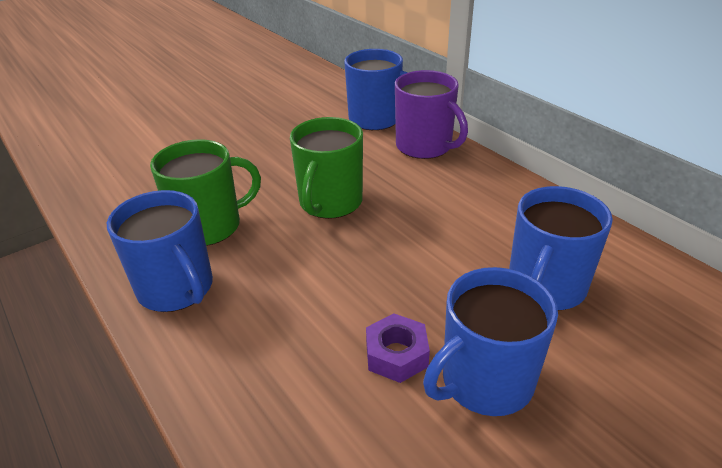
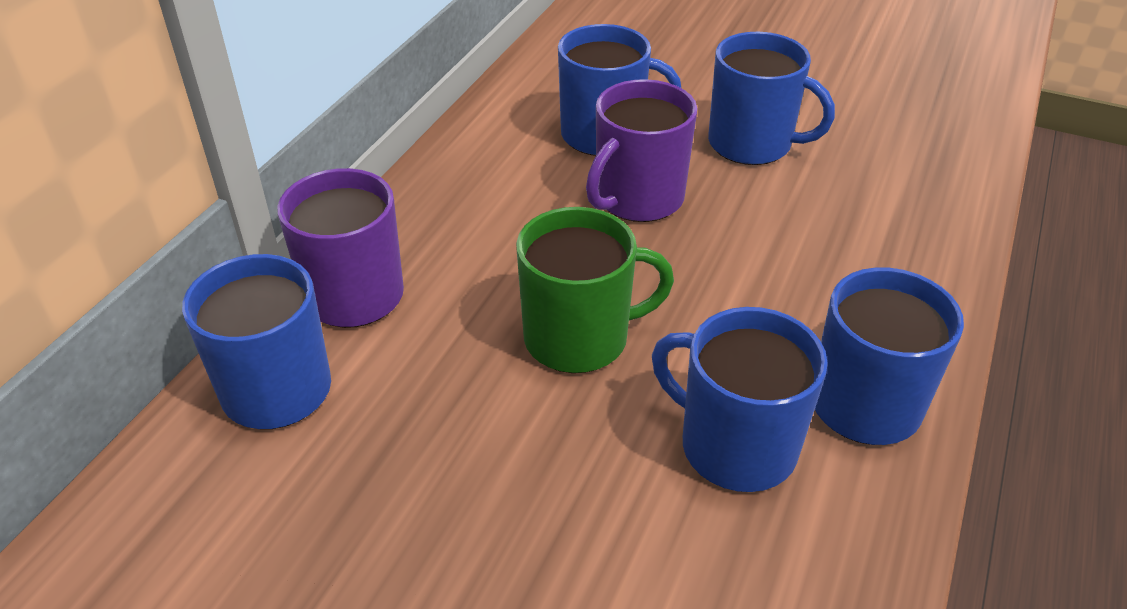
camera: 120 degrees left, 5 degrees up
green mug [150,139,261,246] -> blue mug [652,307,828,492]
purple nut [366,313,430,383] -> none
none -> purple mug [586,79,697,222]

